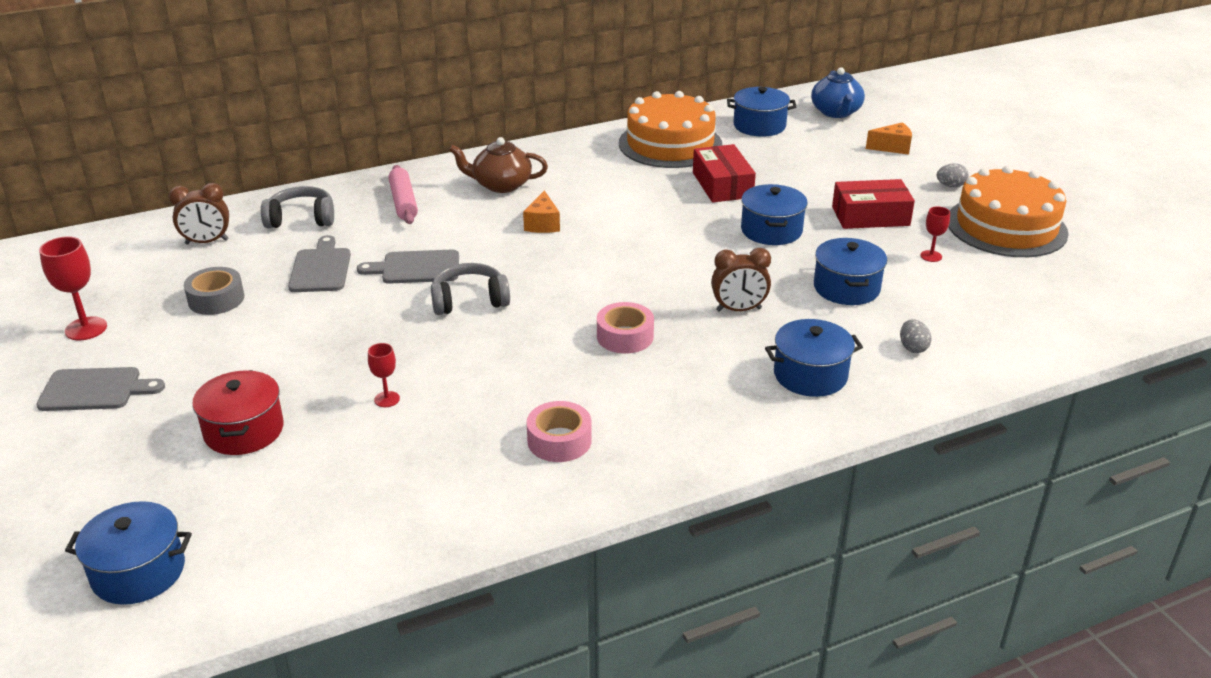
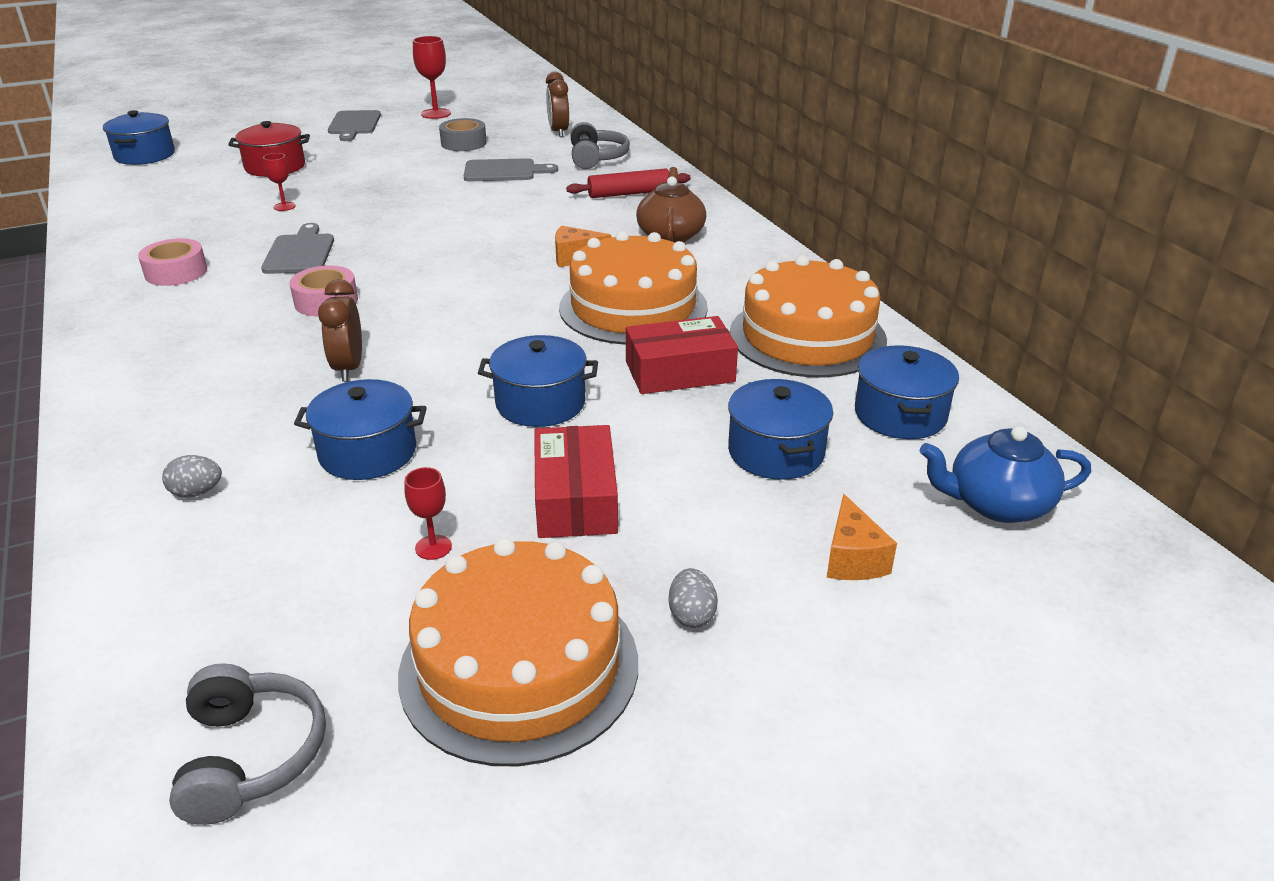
camera: 90 degrees right, 0 degrees up
grey cutting board [357,250,459,284] -> grey cutting board moved to [261,223,334,274]
pink rolling pin [388,165,418,224] -> red rolling pin [566,168,691,198]
grey headphones [431,263,510,315] -> grey headphones moved to [169,663,326,825]
blue pot [765,319,863,397] -> blue pot moved to [728,379,833,480]
none -> orange cake [559,231,708,345]

